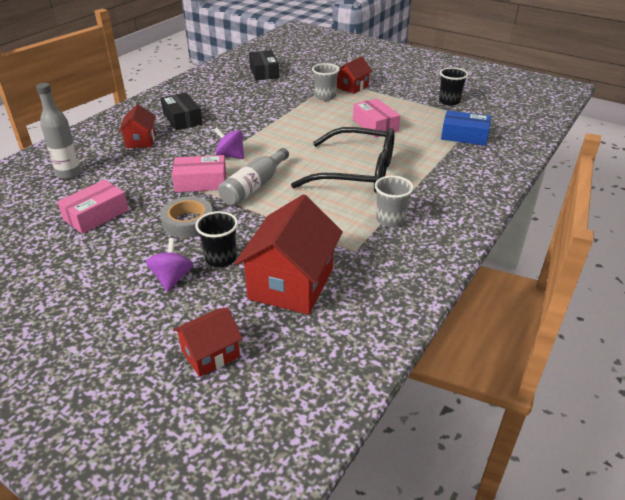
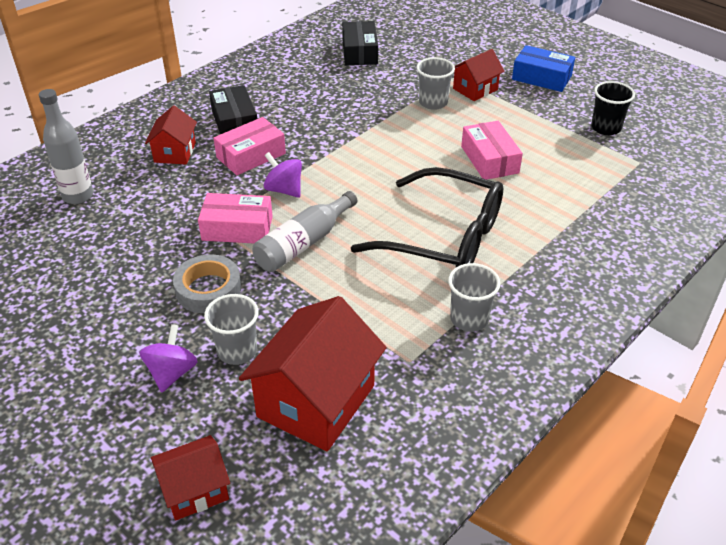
camera: 10 degrees right, 5 degrees up
pink box [57,180,129,234] -> pink box moved to [214,117,286,175]
black cup [195,211,238,267] -> grey cup [204,294,259,365]
blue box [441,110,491,146] -> blue box moved to [512,45,575,92]

